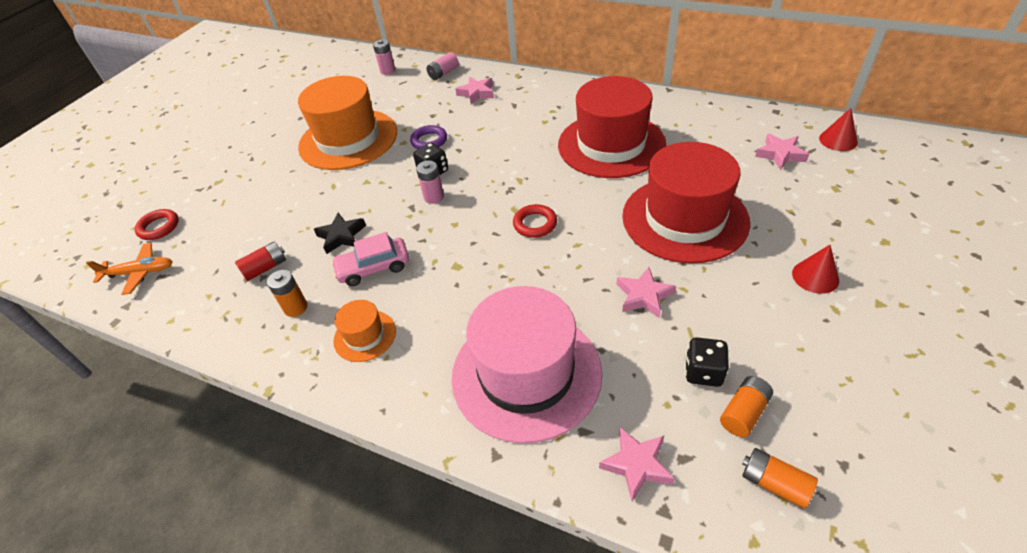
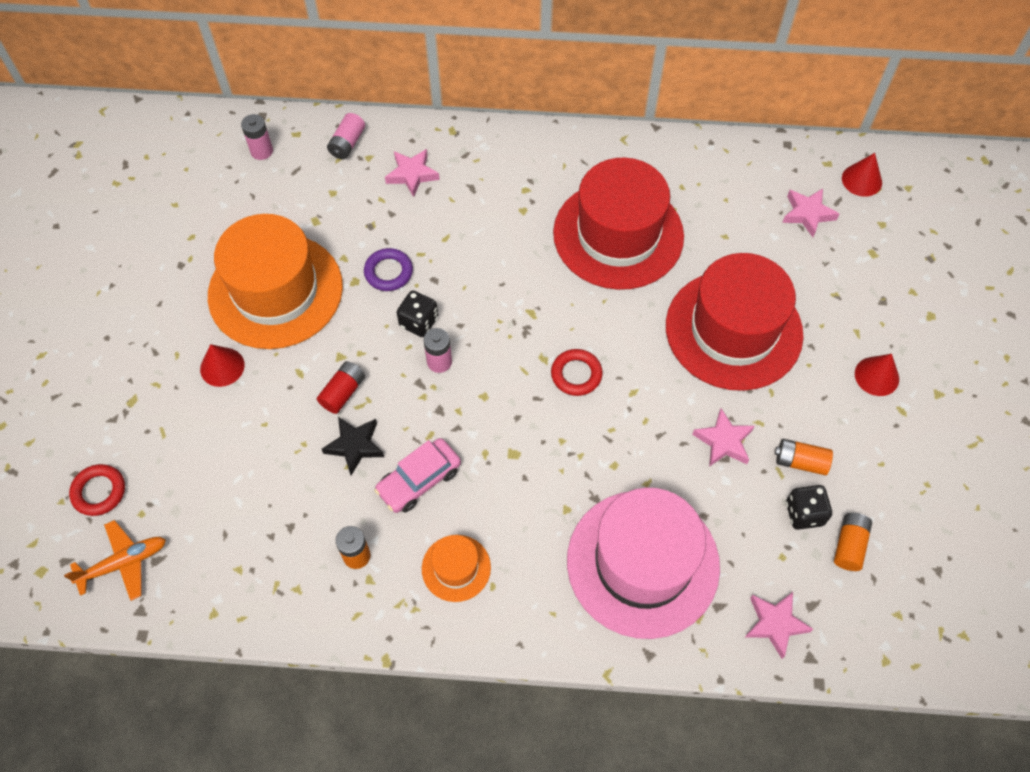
camera: 25 degrees left, 15 degrees up
red battery [235,242,286,281] -> red battery moved to [317,361,365,414]
orange battery [742,448,818,509] -> orange battery moved to [775,439,833,475]
none -> red cone [200,344,245,387]

